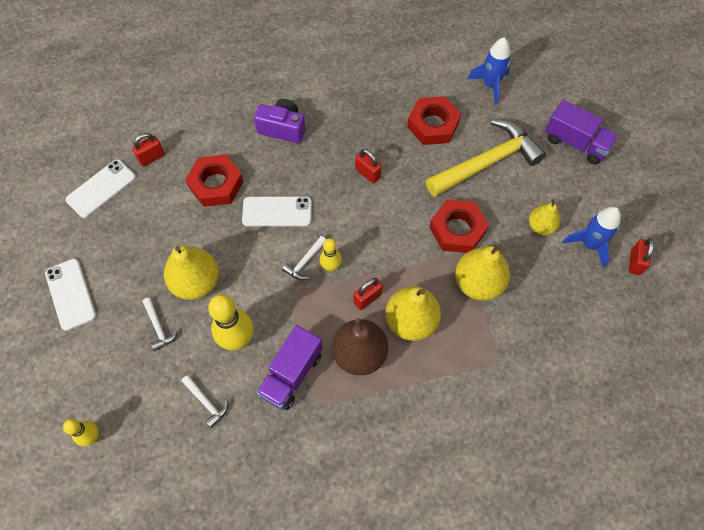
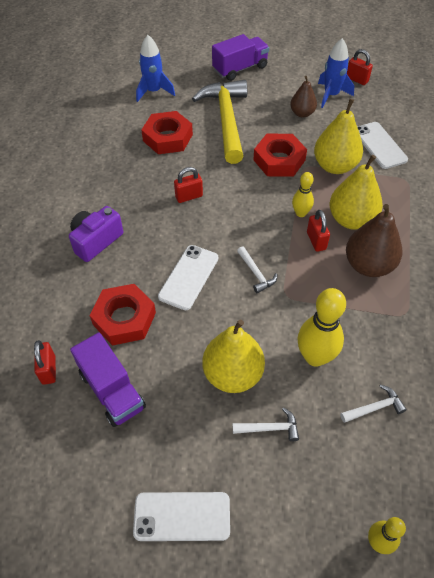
camera: 65 degrees left, 10 degrees down
white phone [65,159,136,218] -> white phone moved to [357,122,408,169]
purple truck [256,325,323,410] -> purple truck moved to [70,333,146,427]
yellow bowling pin [320,238,342,272] -> yellow bowling pin moved to [292,172,314,217]
yellow pear [529,199,560,235] -> brown pear [290,76,317,117]

